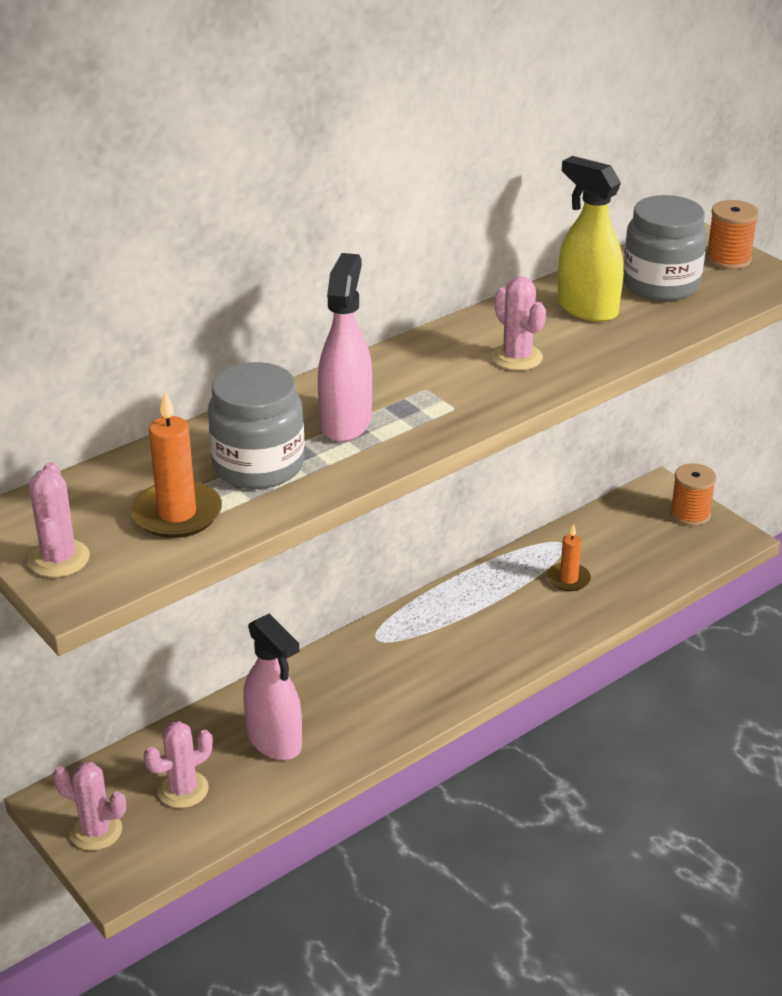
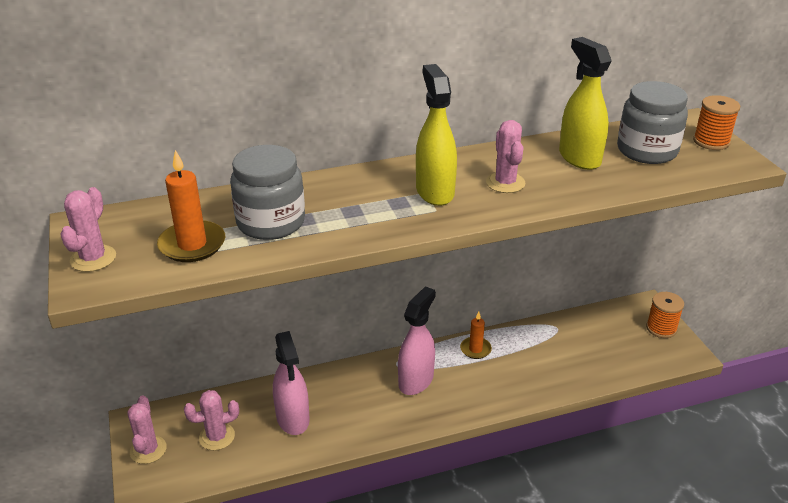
camera: 20 degrees right, 0 degrees up
pink cactus [53,762,126,851] -> pink cactus turned 45 degrees clockwise [127,395,167,464]
pink spray bottle [318,253,372,442] -> pink spray bottle moved to [398,286,436,395]
orange candle [547,524,591,591] -> orange candle moved to [460,312,492,359]
none -> yellow spray bottle [416,64,457,206]

